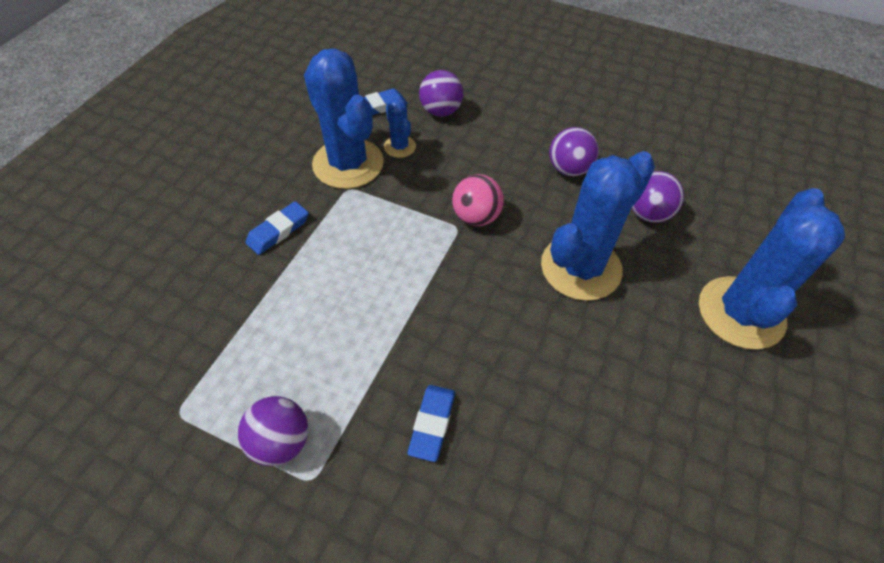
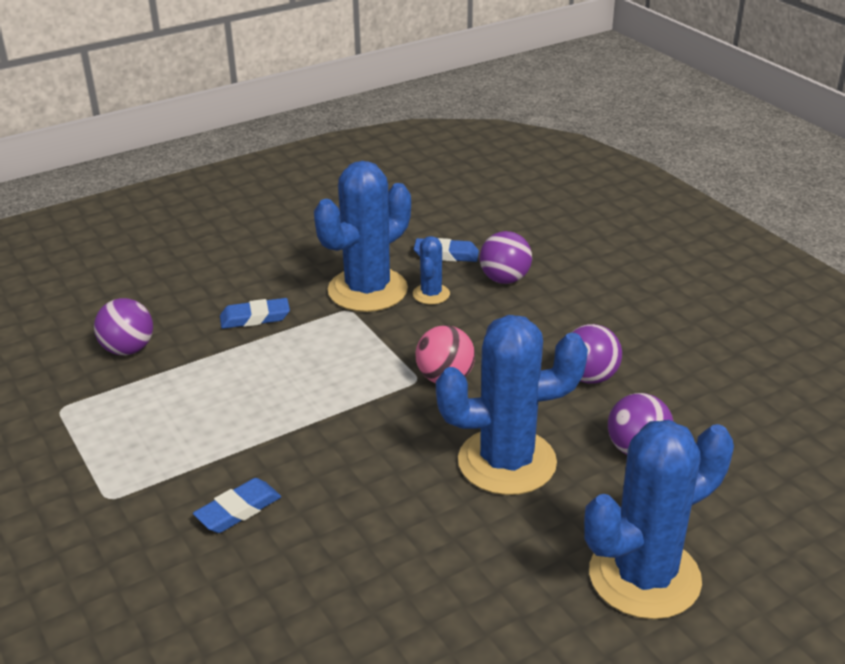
camera: 35 degrees right, 20 degrees down
purple ball [238,396,308,466] -> purple ball moved to [94,298,153,355]
blue cactus [304,48,384,189] -> blue cactus turned 45 degrees clockwise [314,161,411,312]

